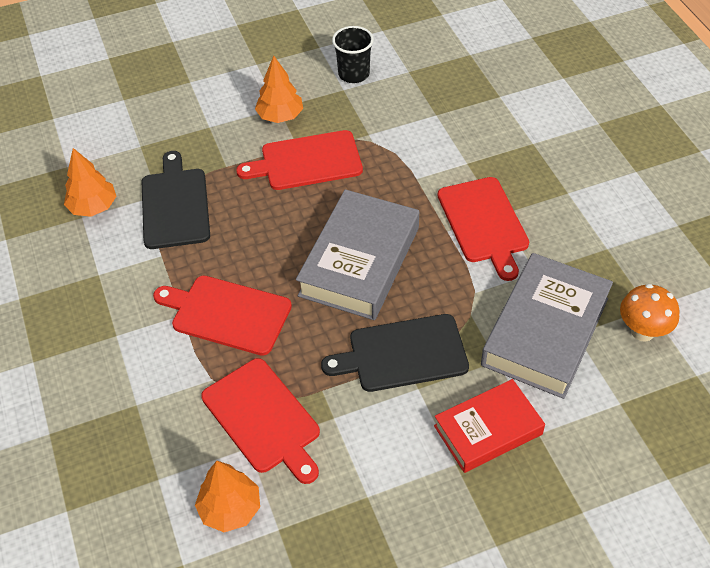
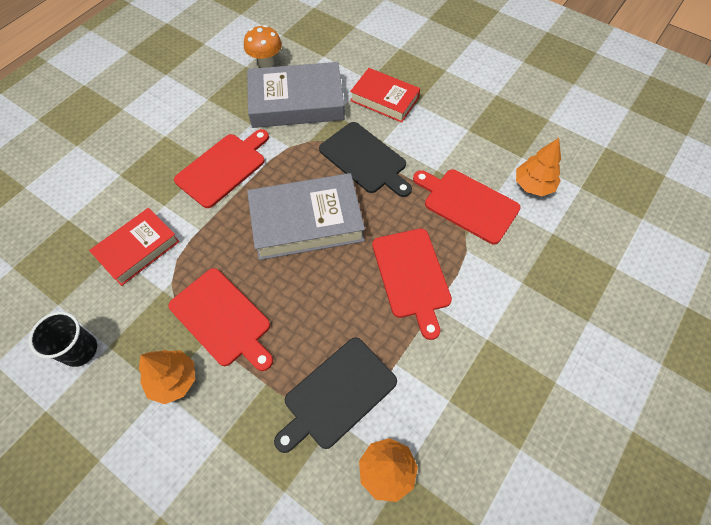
camera: 125 degrees left, 10 degrees up
red cutting board [201,358,320,484] -> red cutting board turned 75 degrees counterclockwise [413,169,521,244]
none -> red book [89,208,180,286]

